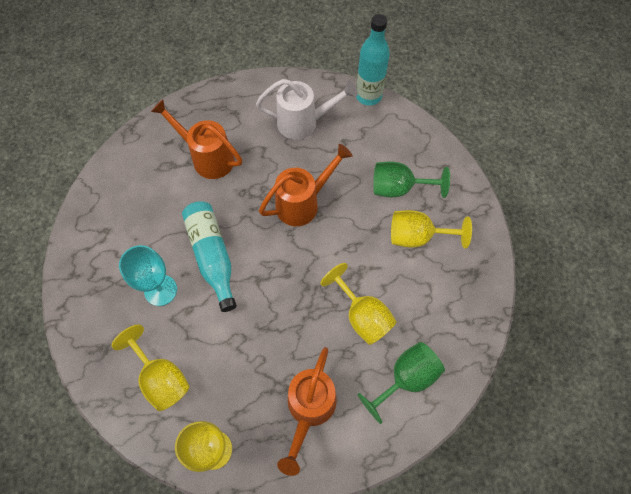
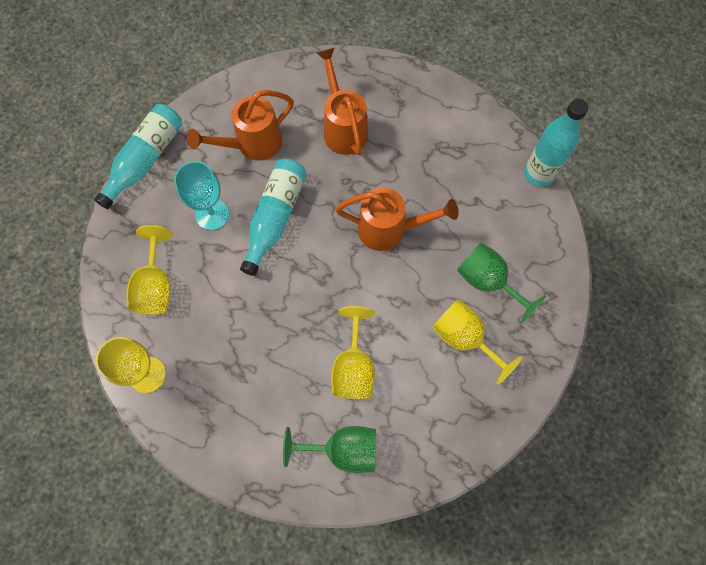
camera: 40 degrees right, 5 degrees up
white watering can [256,79,358,140] -> none
orange watering can [277,347,337,476] -> orange watering can moved to [187,90,294,161]
none -> turquoise bottle [94,104,183,209]

